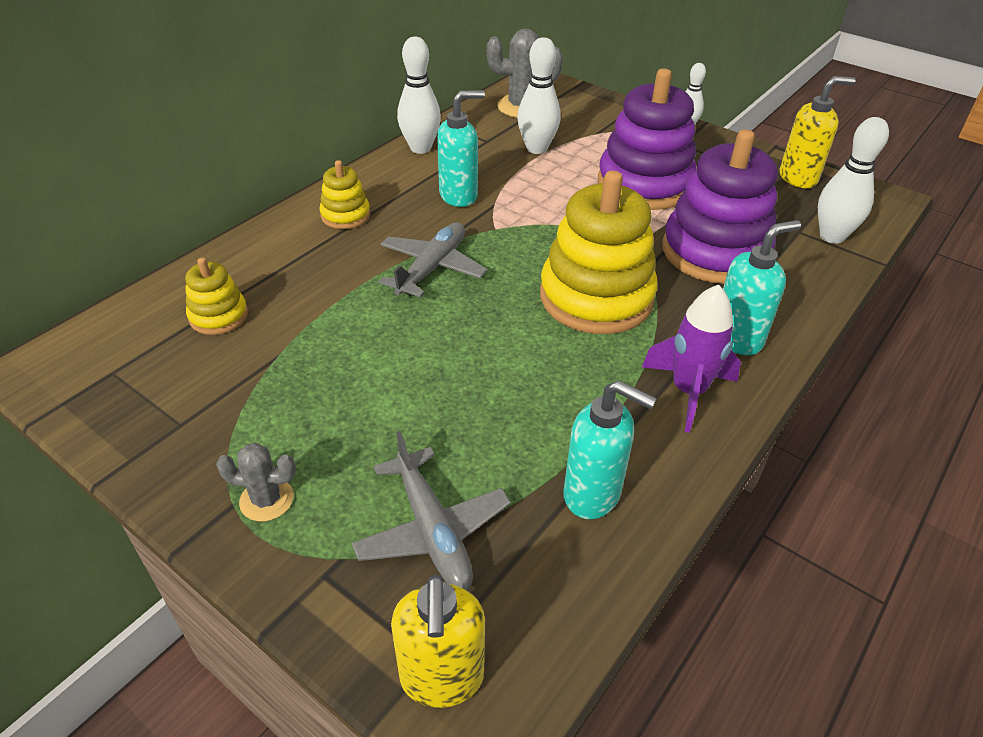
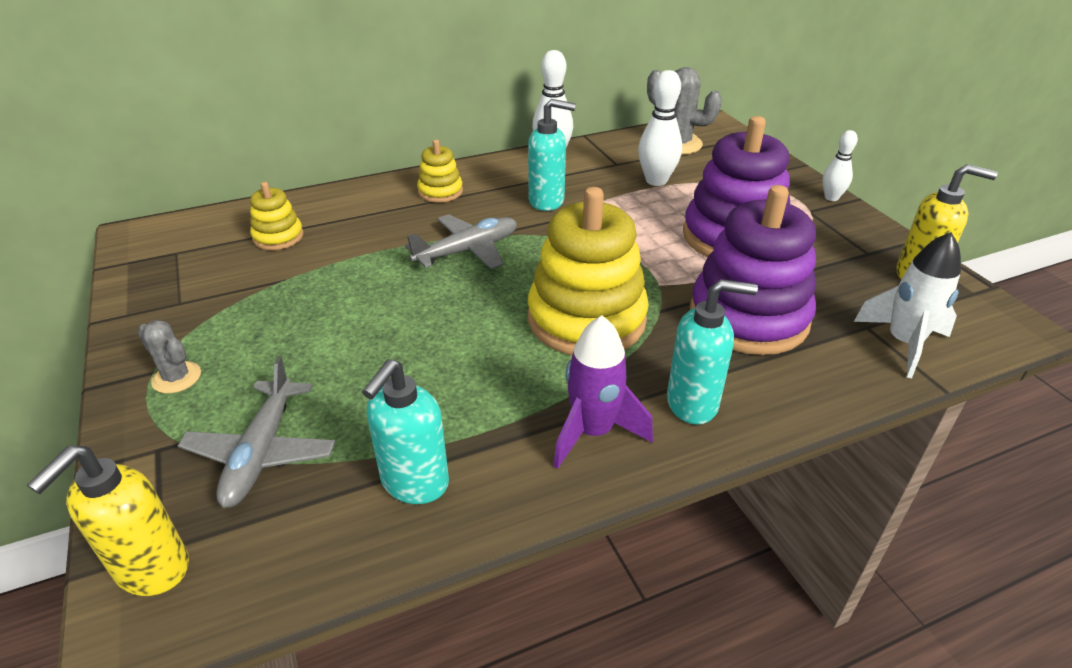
camera: 30 degrees right, 5 degrees down
turquoise soap dispenser [563,380,657,519] -> turquoise soap dispenser turned 60 degrees clockwise [362,359,449,504]
white bowling pin [818,117,889,244] -> white rocket [854,232,961,378]

